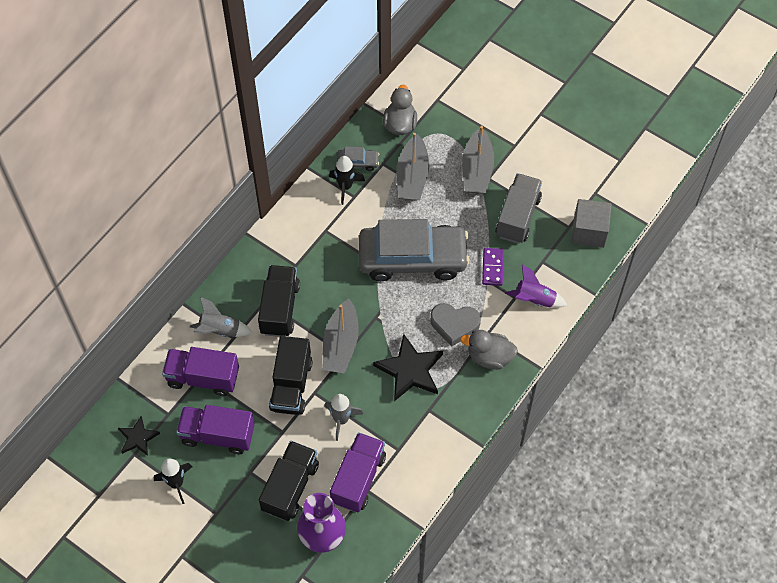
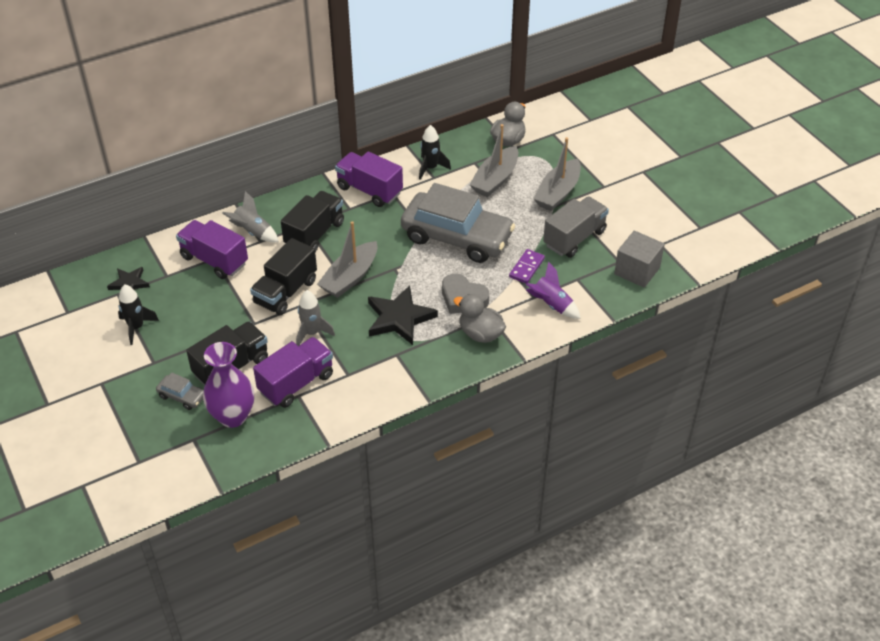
camera: 25 degrees right, 15 degrees down
purple truck [176,405,255,454] -> purple truck moved to [335,151,403,207]
grey car [337,146,379,171] -> grey car moved to [156,372,204,410]

